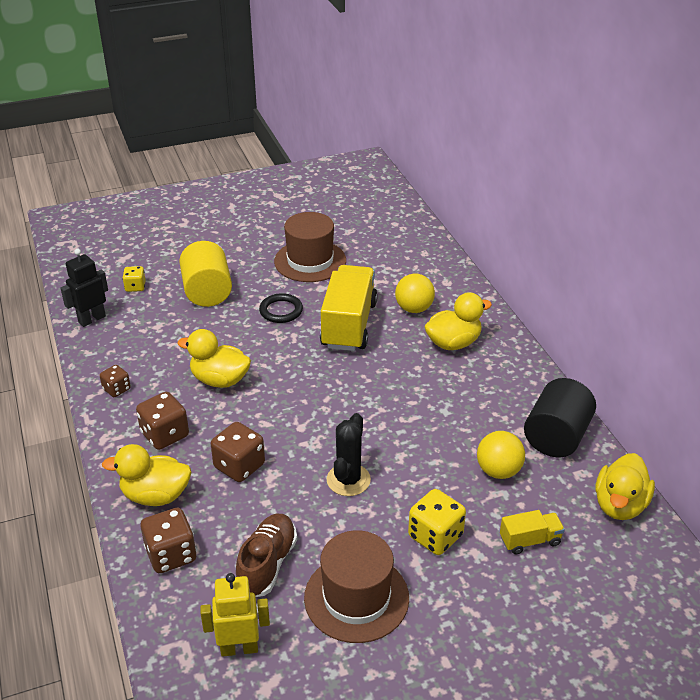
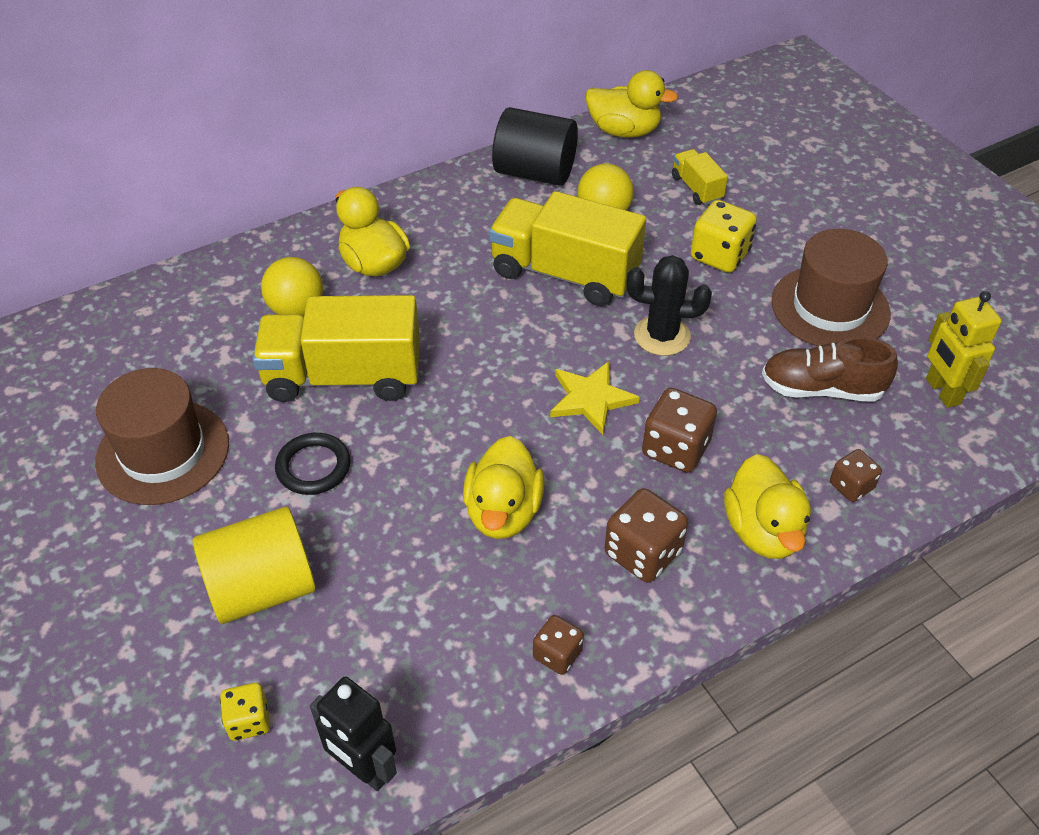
camera: 100 degrees left, 10 degrees up
brown dice [141,508,196,573] -> brown dice [830,449,882,502], size x0.60
none -> yellow truck [489,191,646,306]
none -> yellow star [550,361,639,435]

